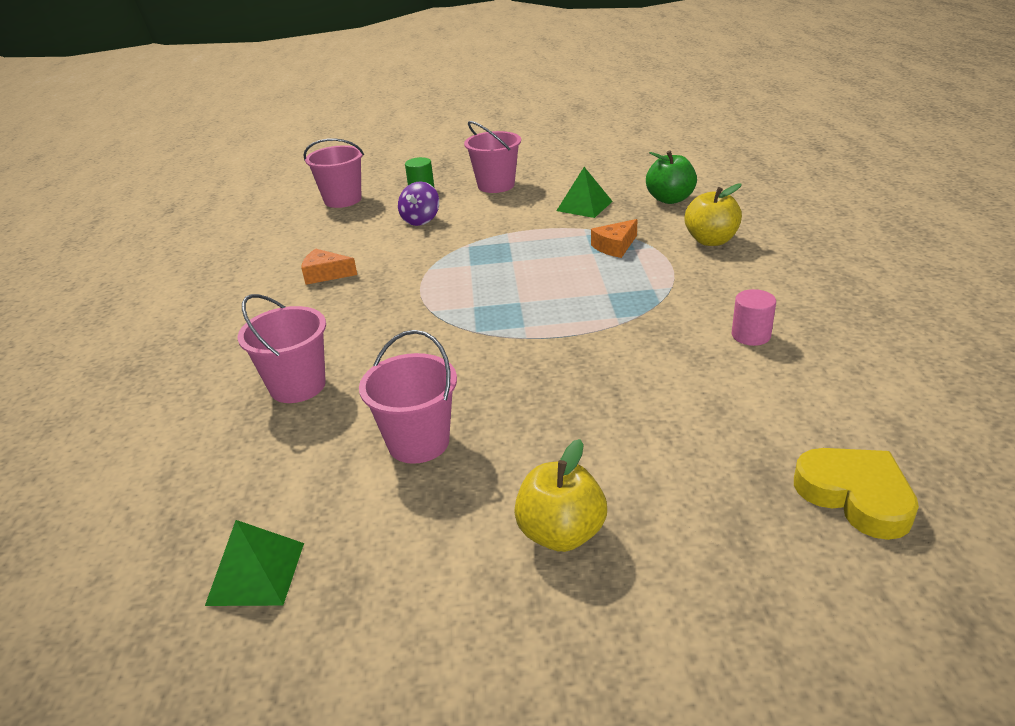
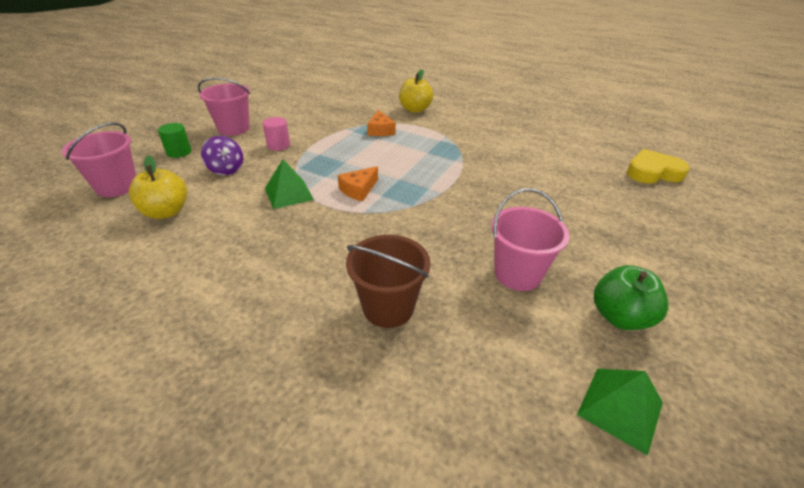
camera: 60 degrees left, 5 degrees up
pink bucket [238,294,326,403] -> brown bucket [346,235,431,328]
orange cheese [301,249,357,285] -> orange cheese moved to [338,166,378,201]
yellow apple [514,439,607,552] -> yellow apple moved to [129,155,187,219]
green pyramid [557,167,613,218] -> green pyramid moved to [265,159,314,209]
green apple [646,150,697,204] -> green apple moved to [594,265,669,330]
pink cylinder [732,289,776,346] -> pink cylinder moved to [263,117,290,151]

